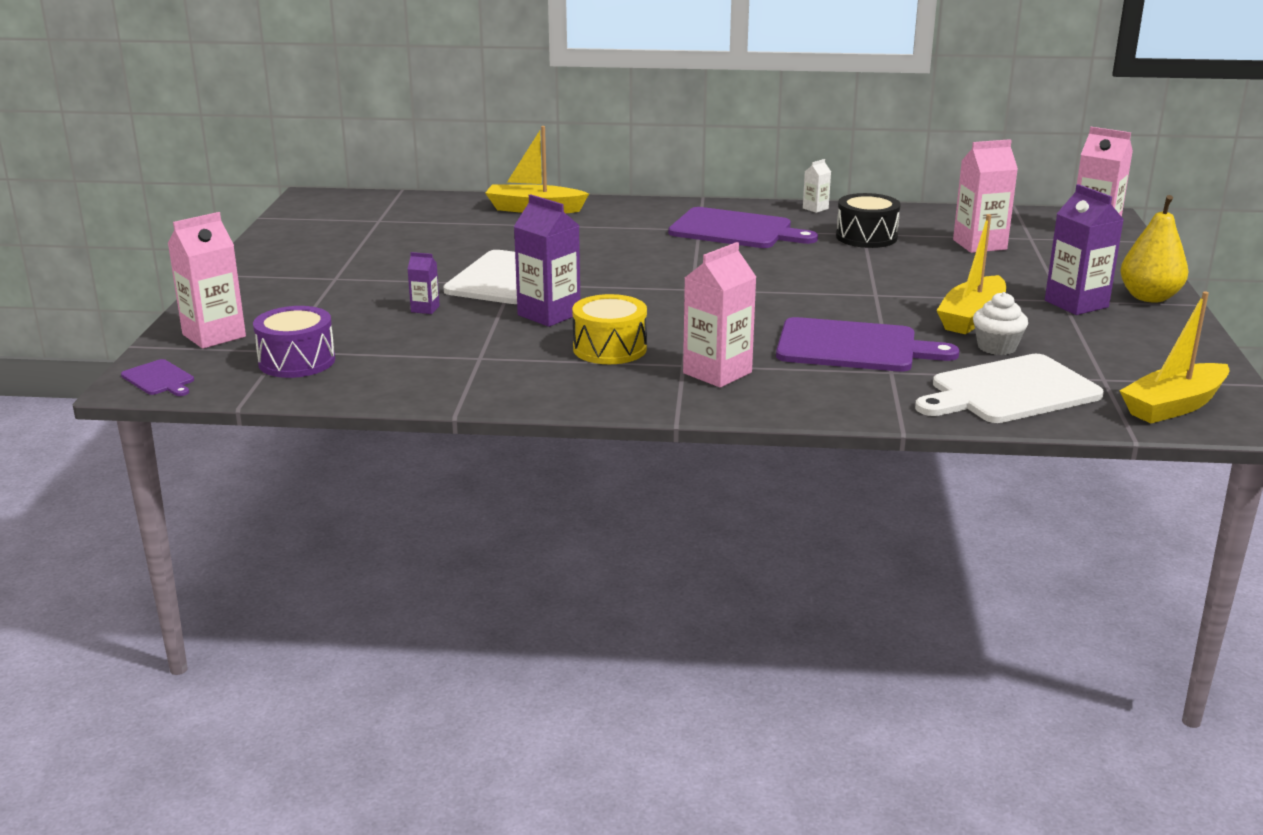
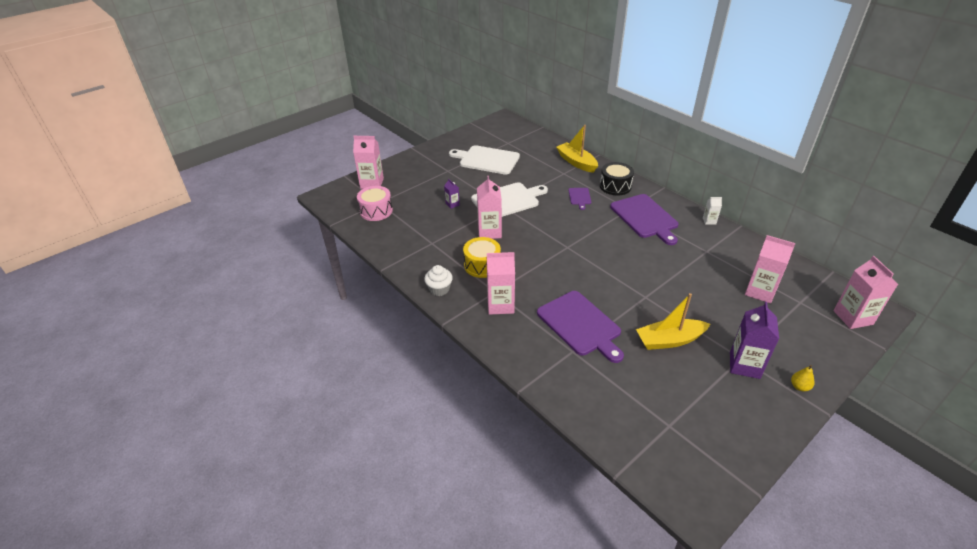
camera: 45 degrees right, 15 degrees up
purple cutting board [121,359,194,396] -> purple cutting board moved to [568,188,591,210]
purple drum [253,306,335,378] -> pink drum [357,186,393,221]
purple carton [514,194,580,327] -> pink carton [477,176,502,239]
black drum [836,193,901,248] -> black drum moved to [600,162,634,195]
white cutting board [915,354,1104,423] -> white cutting board moved to [449,145,520,175]
white cupcake [973,292,1028,355] -> white cupcake moved to [424,265,453,296]
yellow pear [1120,195,1188,303] -> yellow pear [791,365,814,391], size x0.49
yellow boat [1120,292,1230,423] -> none

